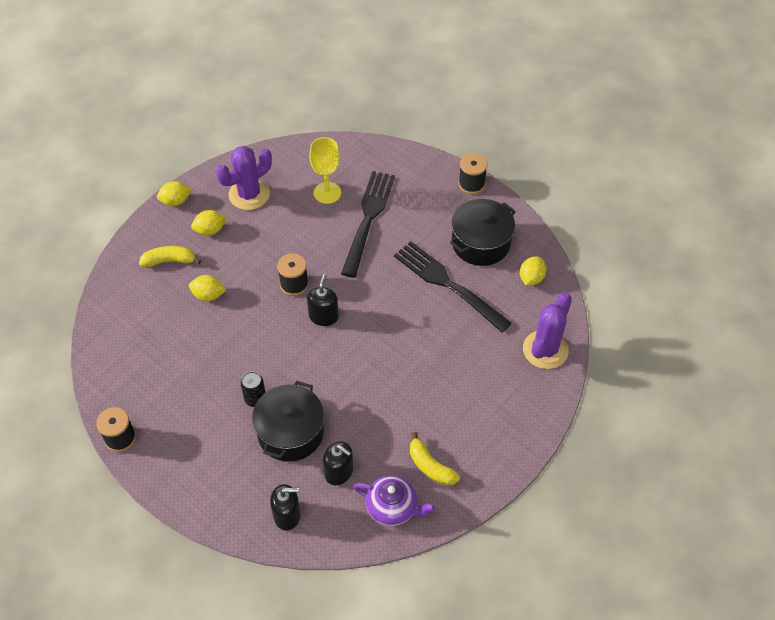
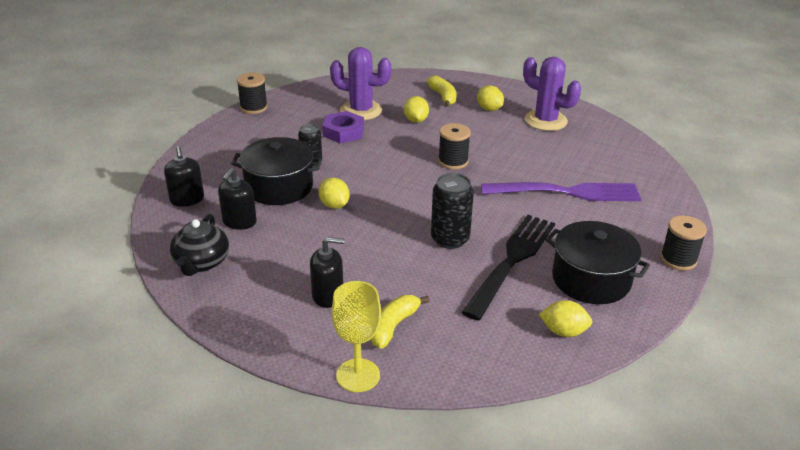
camera: 75 degrees right, 20 degrees down
yellow lemon [157,181,192,206] -> yellow lemon moved to [318,178,350,209]
black soap dispenser [307,274,339,326] -> black soap dispenser moved to [310,237,345,308]
yellow goblet [309,137,341,204] -> yellow goblet moved to [332,281,381,392]
black fork [341,171,395,278] -> purple fork [481,182,641,201]
purple teapot [353,475,435,526] -> black teapot [170,214,229,276]
yellow banana [410,432,460,486] -> yellow banana moved to [370,295,429,349]
purple cactus [523,292,572,369] -> purple cactus moved to [330,47,391,120]
none -> purple nut [322,111,364,143]
none -> black can [431,173,474,249]

